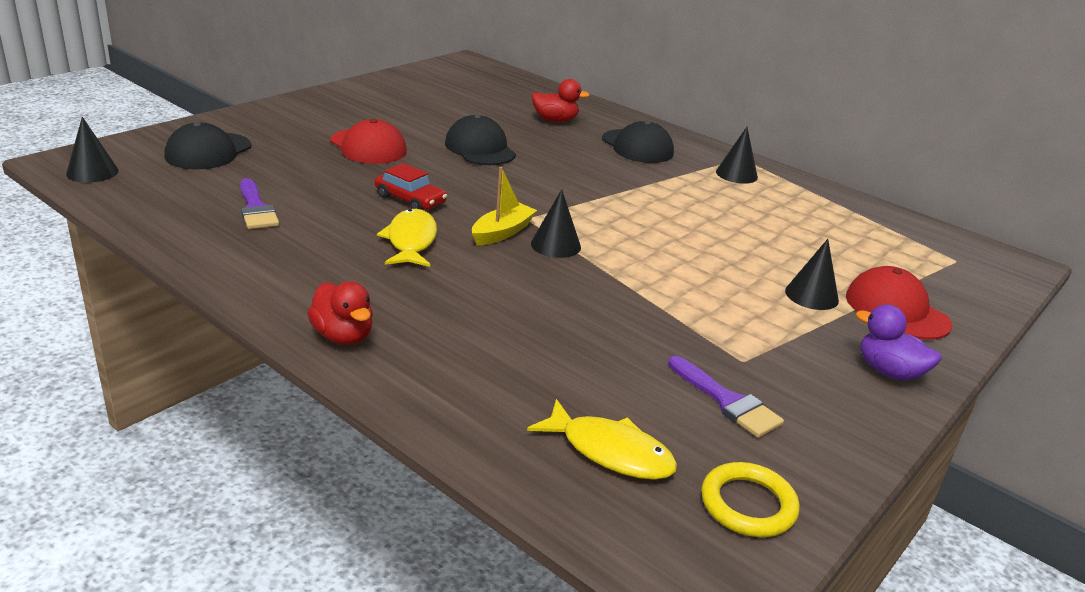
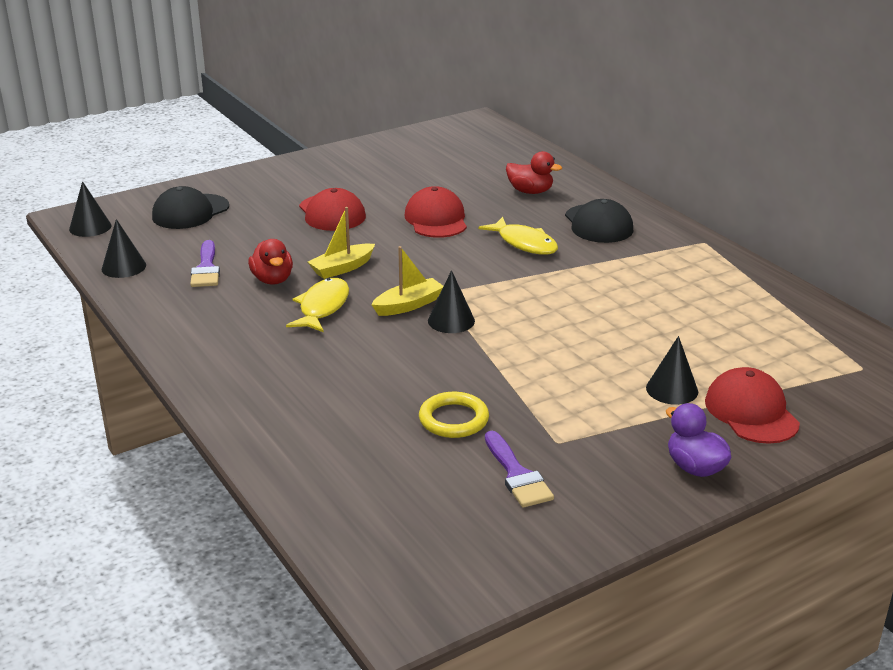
camera: 20 degrees right, 0 degrees up
red duck [307,281,373,345] -> red duck moved to [248,239,293,285]
red car [375,163,447,210] -> yellow boat [308,207,375,279]
black cap [445,115,516,165] -> red cap [405,186,467,238]
yellow fish [527,399,677,480] -> yellow fish moved to [478,217,558,254]
yellow ring [701,462,800,537] -> yellow ring moved to [419,392,489,438]
black cone [716,127,758,184] -> black cone moved to [102,219,146,278]

